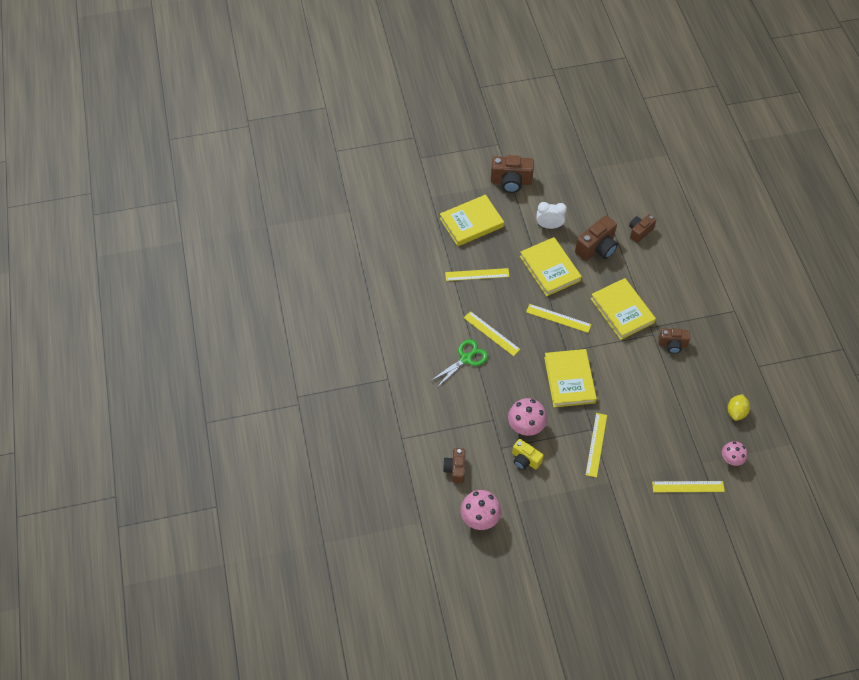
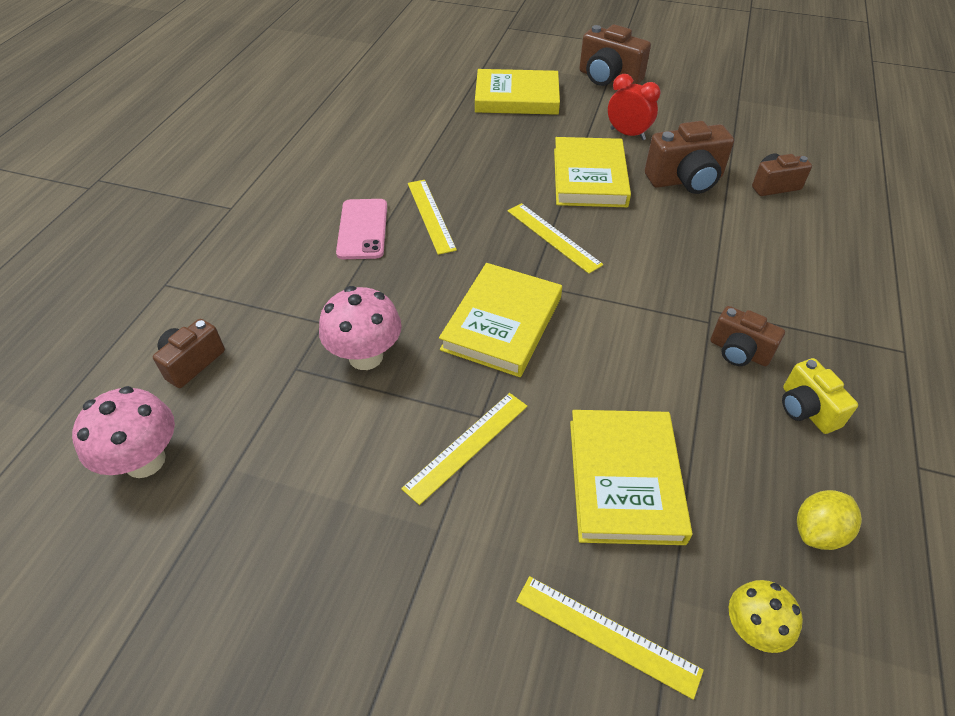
camera: 30 degrees right, 10 degrees down
green scissors [431,339,488,386] -> pink phone [336,199,387,259]
yellow ruler [445,268,510,281] -> none
yellow camera [512,439,544,470] -> yellow camera moved to [782,358,858,434]
white clock [537,202,567,229] -> red clock [608,74,660,140]
yellow book [590,278,656,340] -> yellow book moved to [570,410,693,545]
pink mushroom [722,441,747,466] -> yellow mushroom [729,580,803,653]

